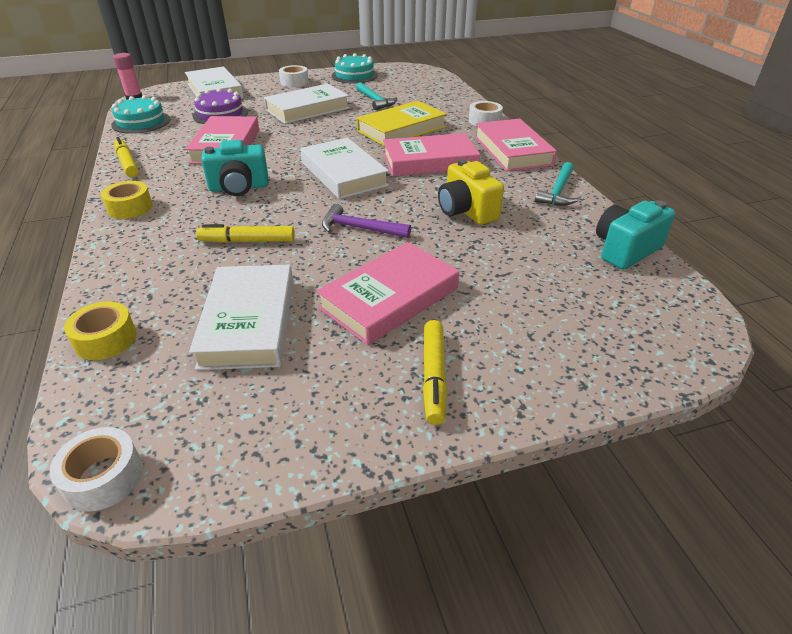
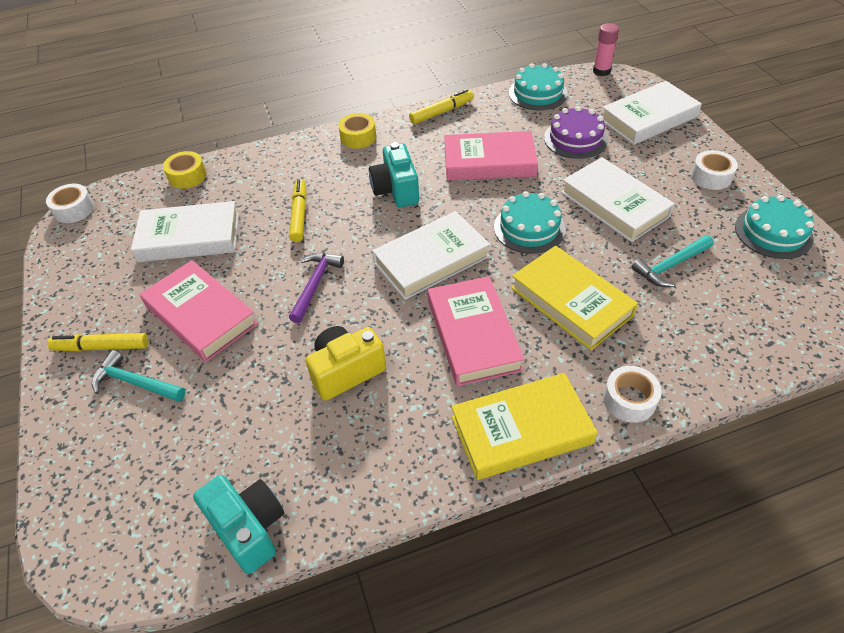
camera: 90 degrees right, 10 degrees up
pink book [475,119,557,172] -> yellow book [451,373,597,480]
turquoise hammer [535,162,579,206] -> turquoise hammer moved to [92,350,186,402]
none -> turquoise cake [494,191,566,254]

